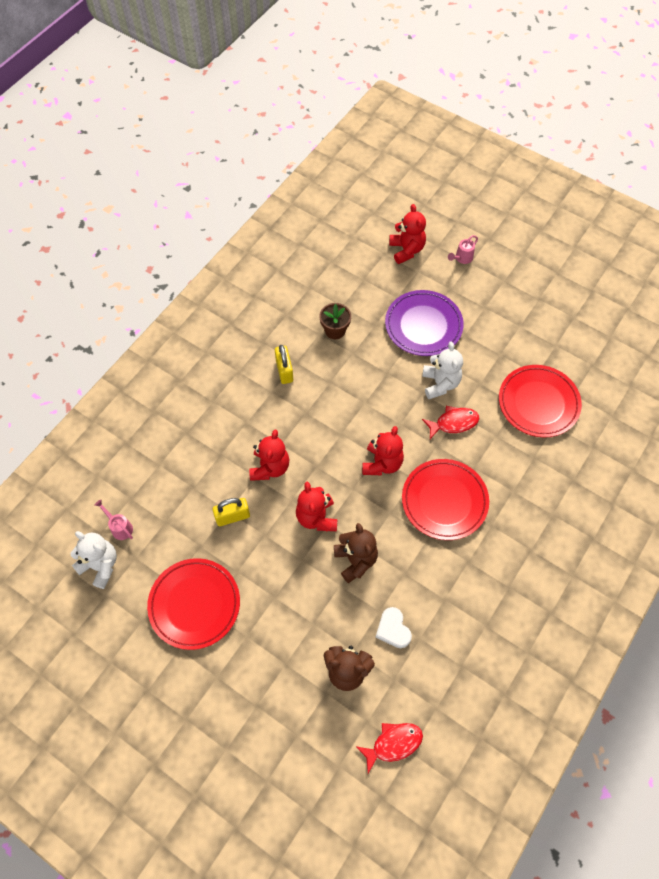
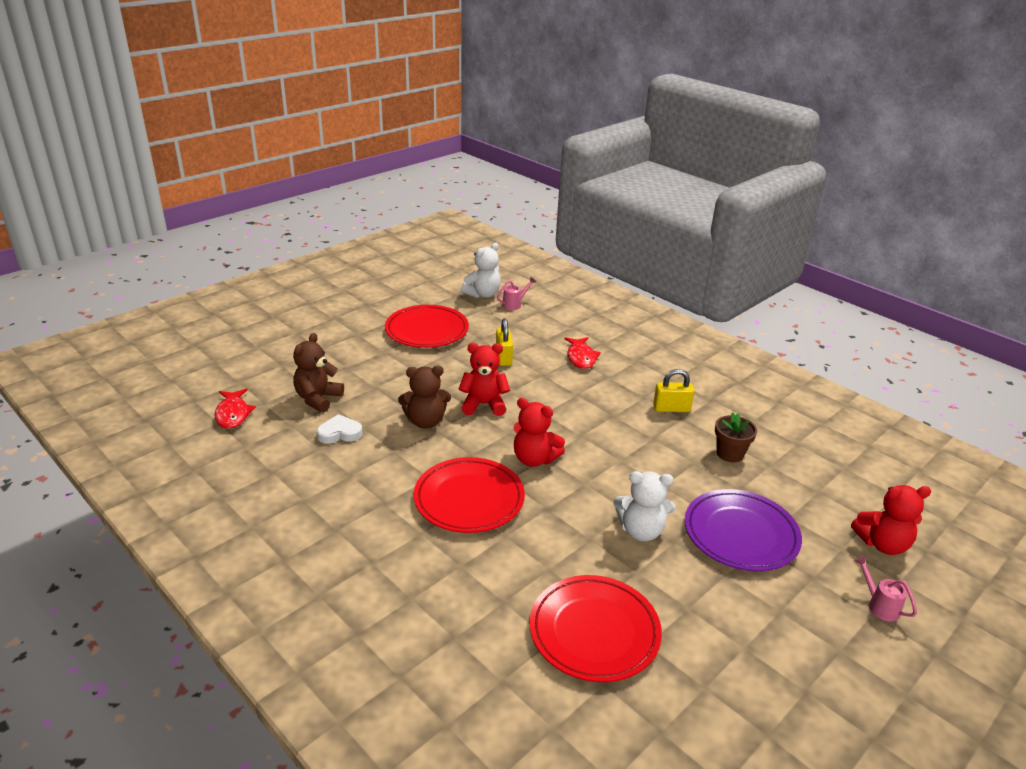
camera: 100 degrees right, 30 degrees down
red teddy bear [249,430,289,481] -> none
red fish [422,406,479,439] -> red fish moved to [564,337,601,369]

